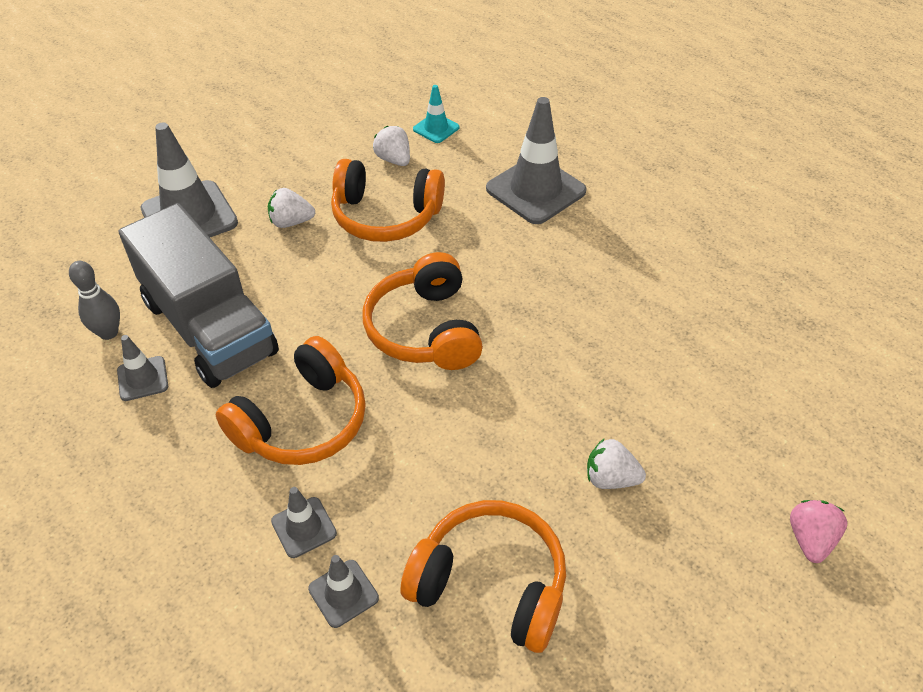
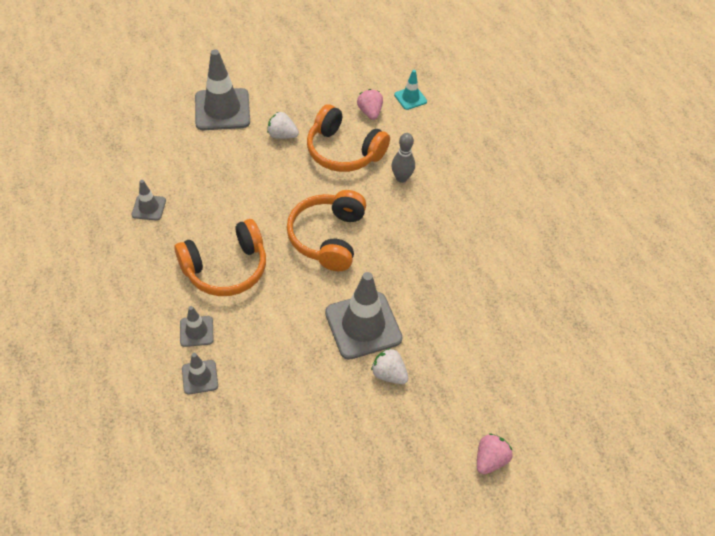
camera: 20 degrees right, 5 degrees up
grey bowling pin [69,261,120,340] -> grey bowling pin moved to [391,133,415,183]
grey truck [119,203,279,388] -> none
white strawberry [373,126,410,166] -> pink strawberry [357,89,383,120]
orange headphones [401,500,566,653] -> none
grey traffic cone [486,97,587,224] -> grey traffic cone moved to [325,272,403,360]

